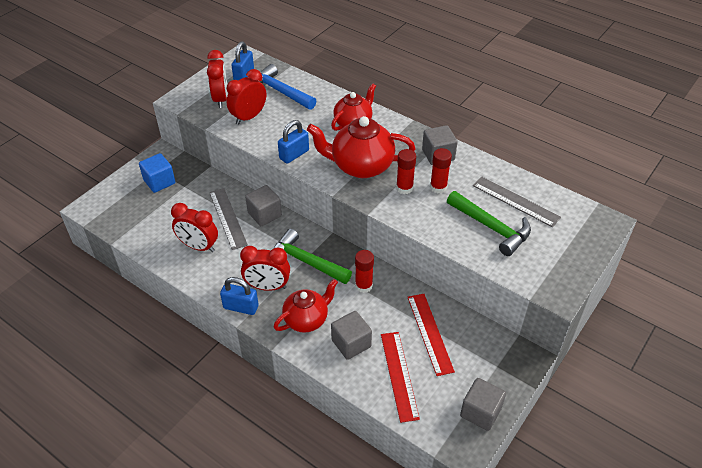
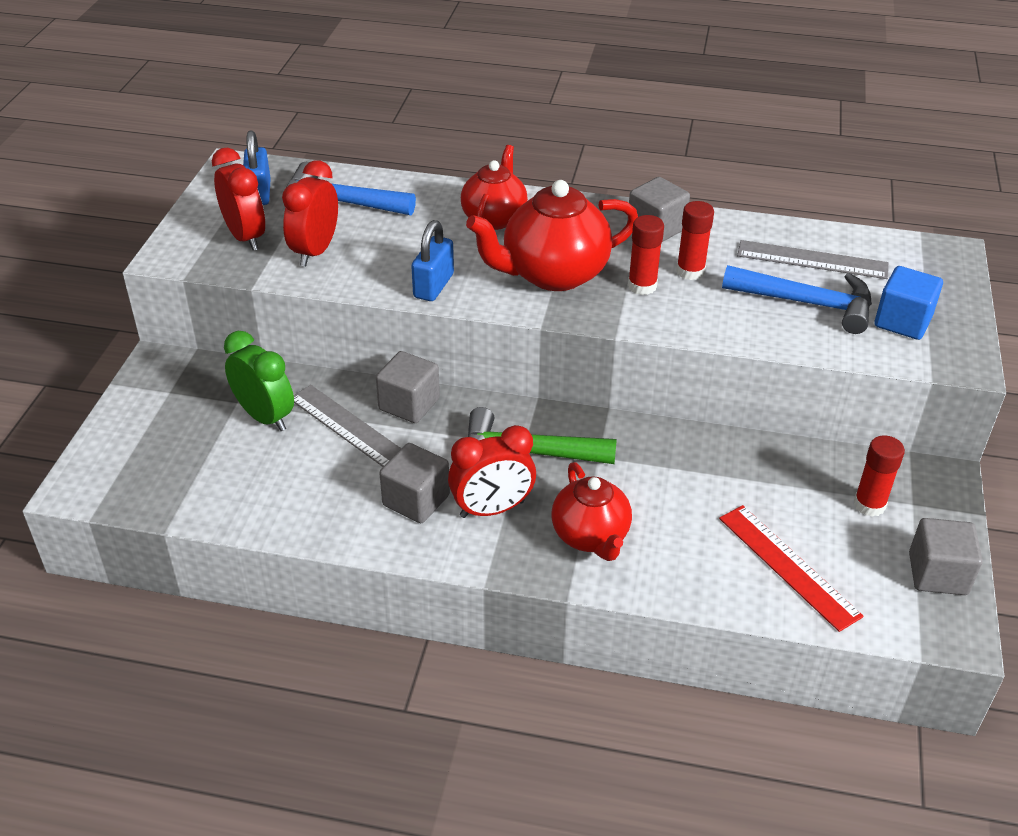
camera: 25 degrees left, 5 degrees down
blue cube [139,153,175,193] -> blue cube moved to [874,266,943,340]
red clock [171,203,218,252] -> none
blue padlock [220,277,259,315] -> none
red teapot [274,279,338,333] -> red teapot turned 135 degrees clockwise [552,462,632,561]
grey cube [331,311,372,360] -> grey cube moved to [379,443,450,523]
red glue stick [355,250,374,293] -> red glue stick moved to [854,435,905,517]
red ruler [408,294,455,376] -> none
green hammer [447,191,531,256] -> blue hammer [722,265,872,334]
none -> green clock [224,331,294,431]

